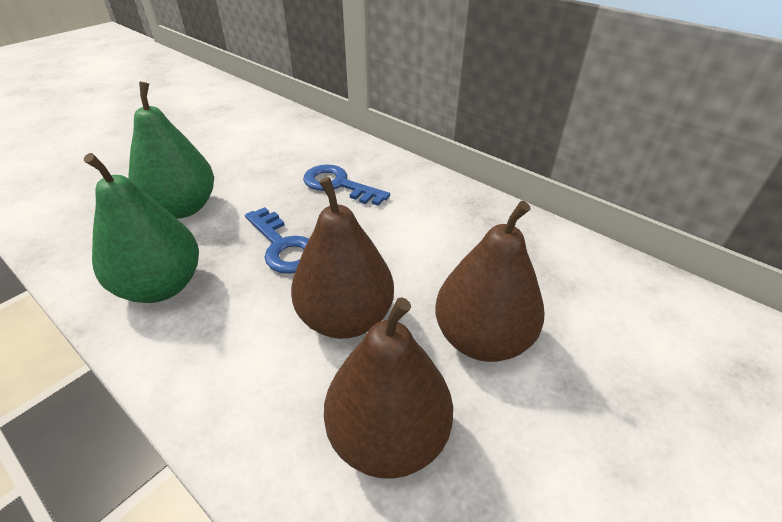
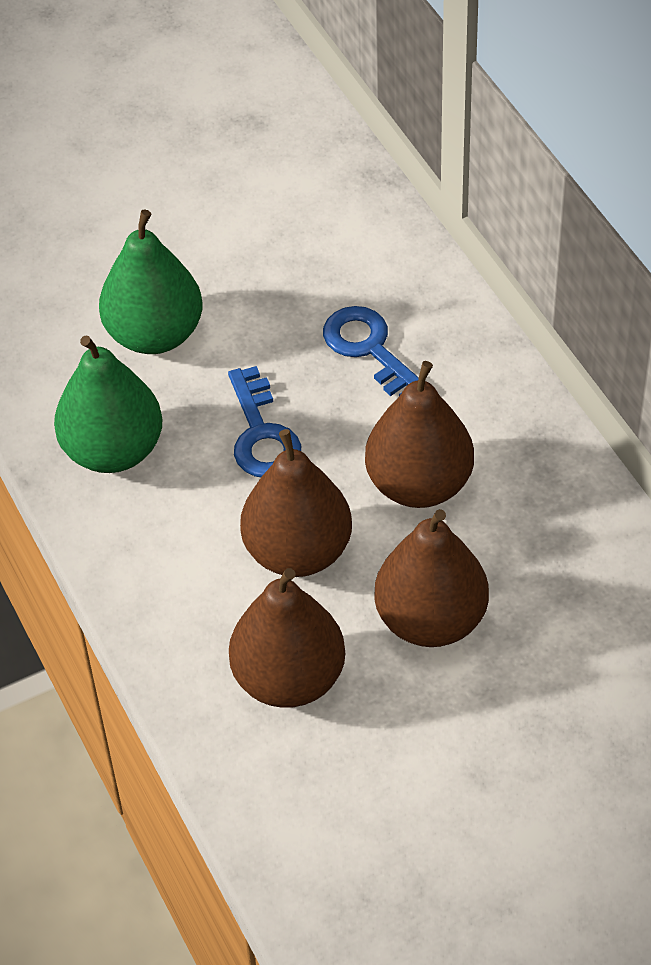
camera: 25 degrees right, 10 degrees up
none -> brown pear [365,361,474,508]

